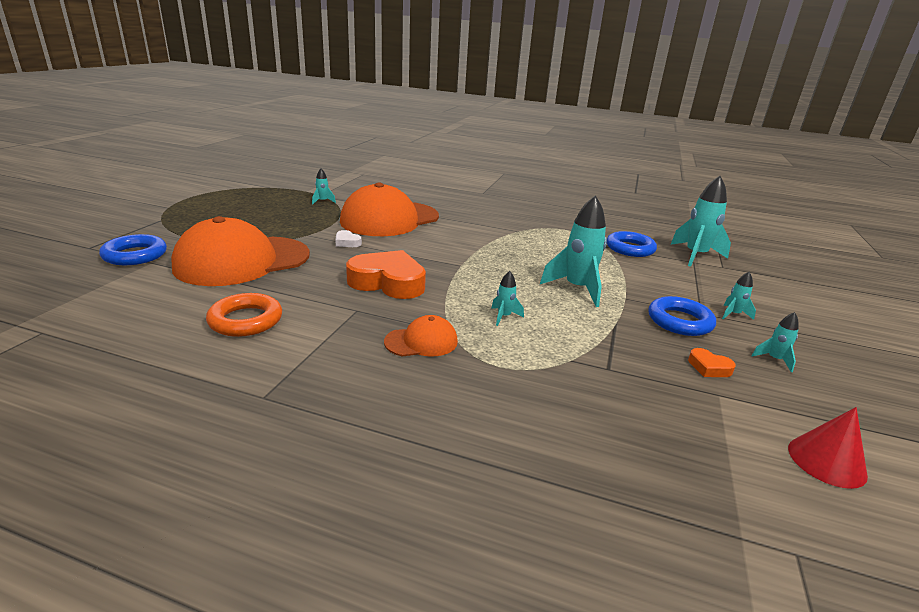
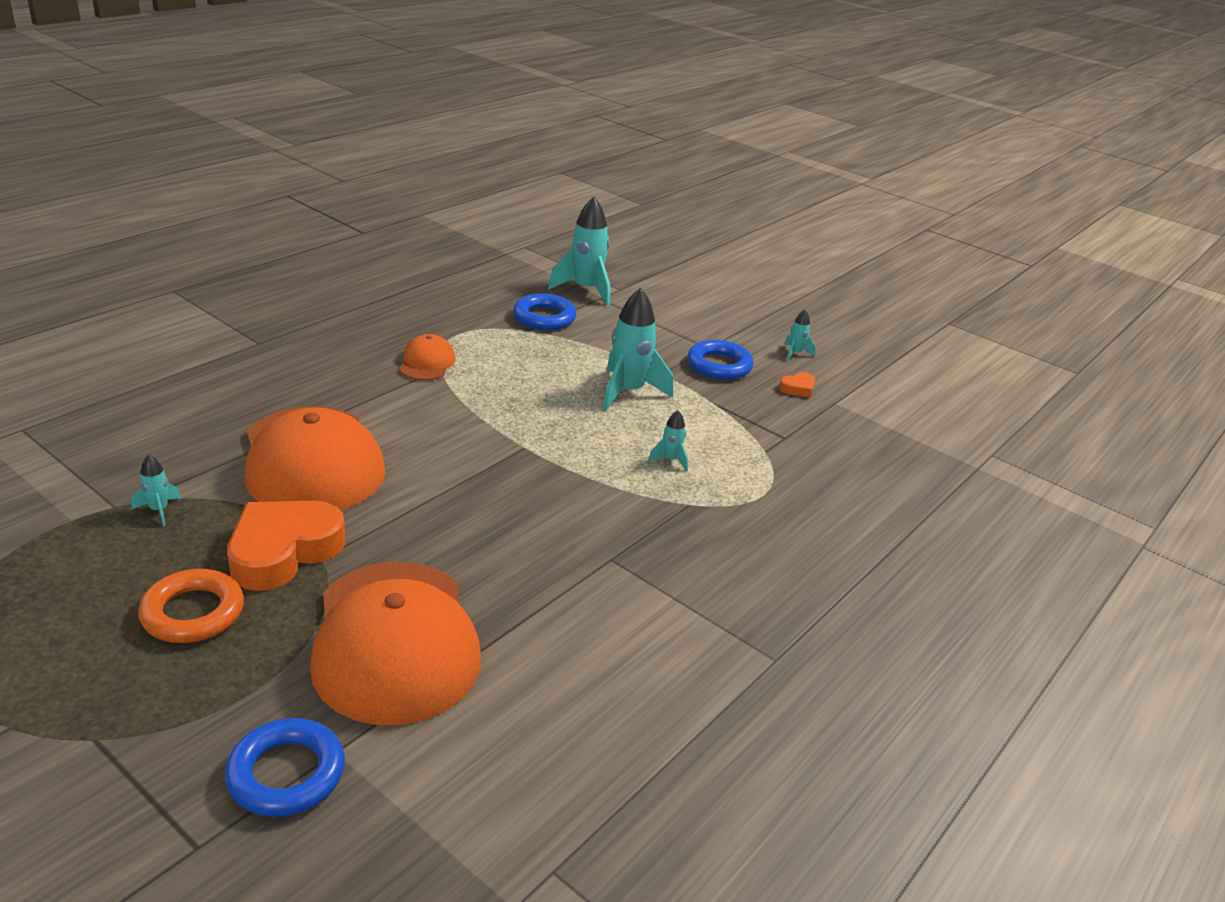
camera: 70 degrees left, 5 degrees up
orange ring [206,293,282,337] -> orange ring moved to [138,569,244,643]
white heart [335,230,362,247] -> none
orange heart [346,250,426,299] -> orange heart moved to [227,501,346,591]
orange cap [384,315,458,357] -> orange cap moved to [400,334,455,380]
turquoise rocket [722,272,756,320] -> none
red cone [788,407,868,489] -> none

